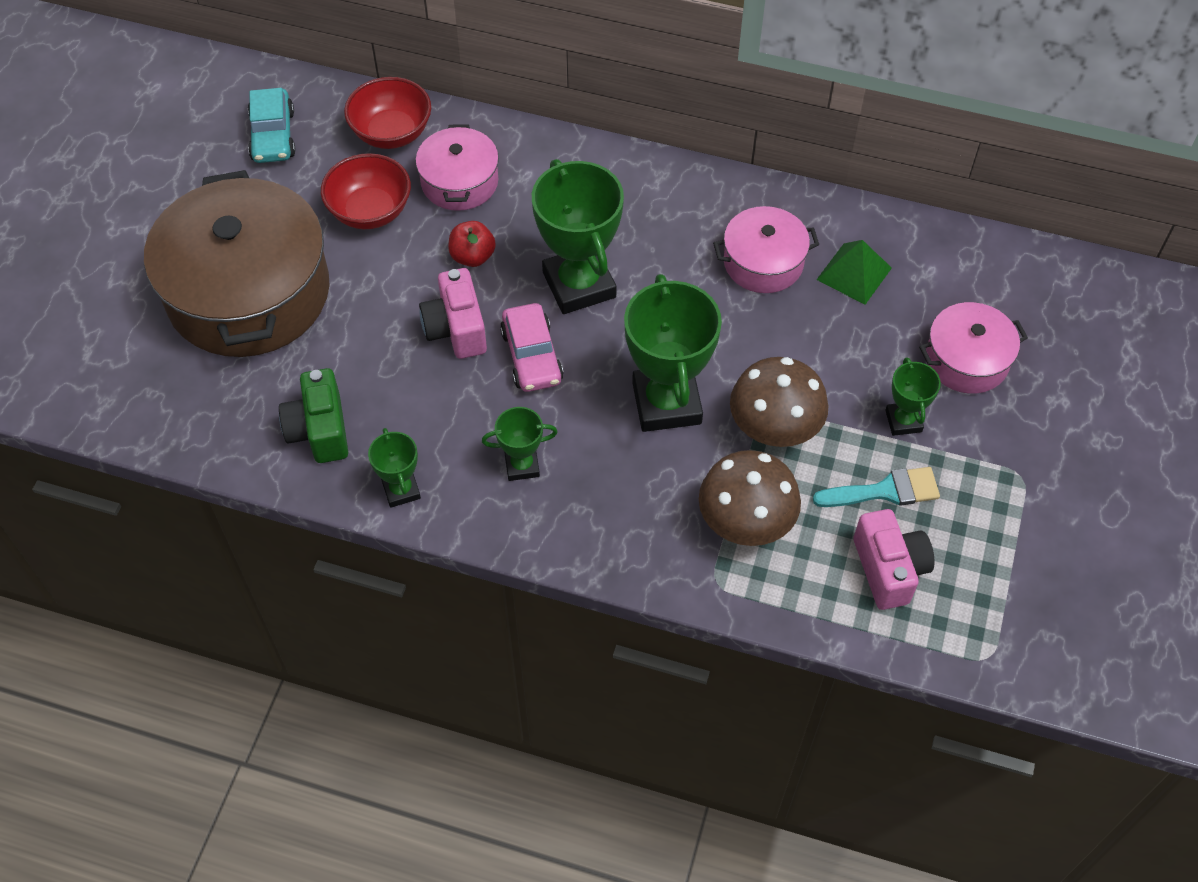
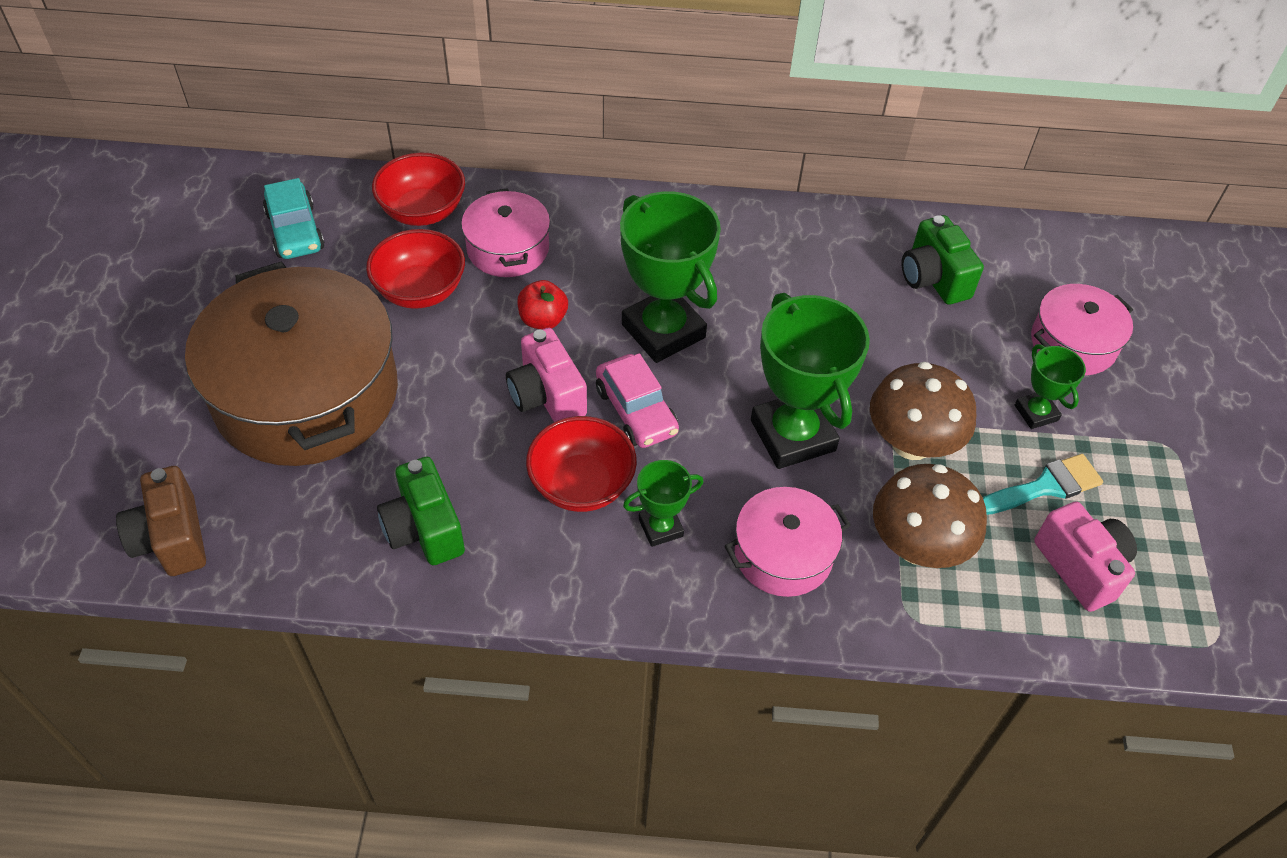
camera: 15 degrees left, 5 degrees down
green trophy [368,428,421,508] -> none
pink pot [713,206,819,293] -> pink pot moved to [725,487,851,597]
green pyramid [816,240,892,305] -> green camera [902,215,984,305]
none -> brown camera [116,466,206,576]
none -> red bowl [526,416,637,512]

